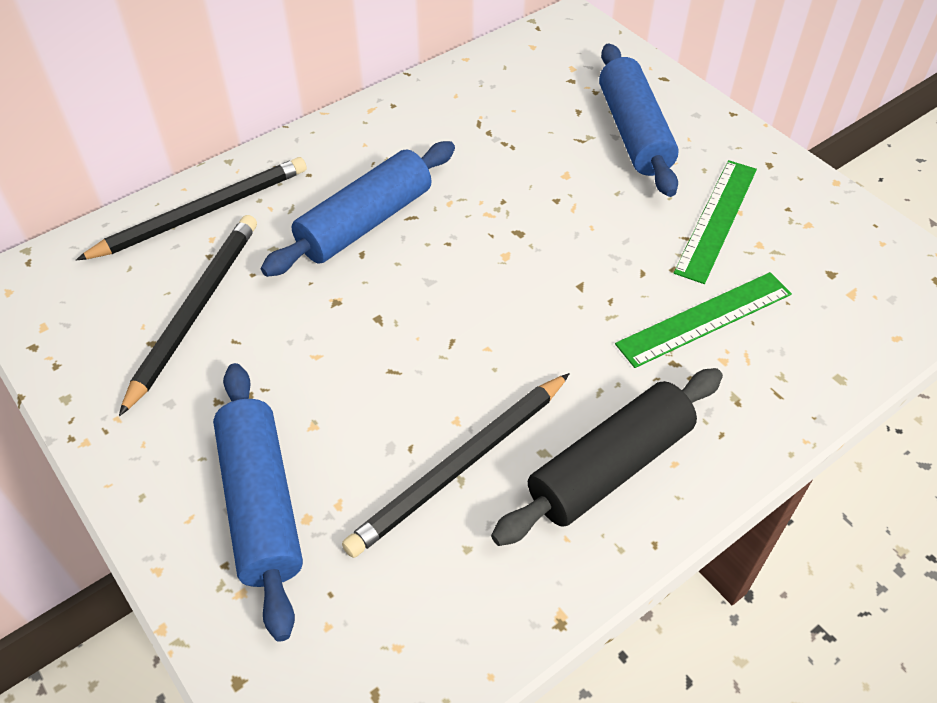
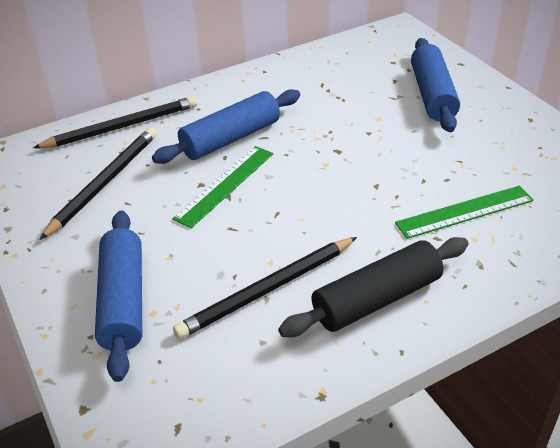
camera: 10 degrees right, 10 degrees down
green ruler [674,160,757,284] -> green ruler moved to [172,146,273,228]

